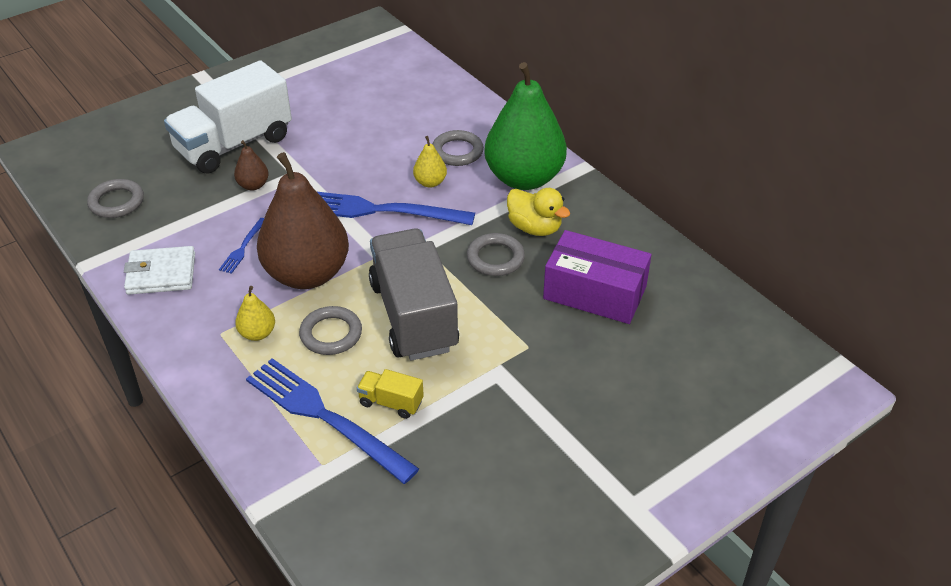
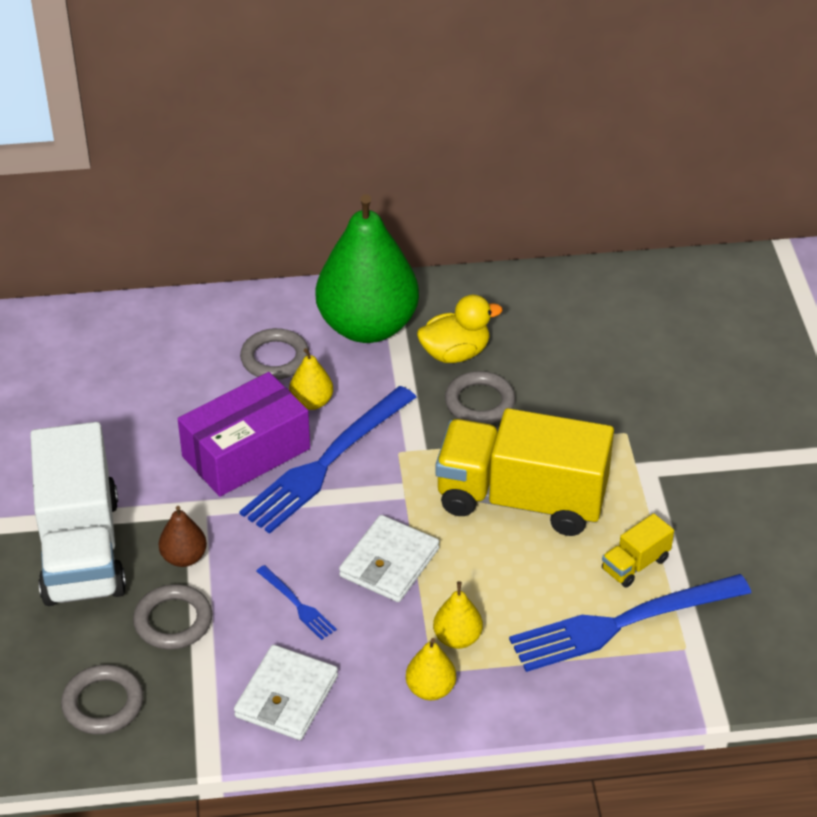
camera: 60 degrees left, 0 degrees up
brown pear [257,152,349,289] -> white wallet [339,515,439,602]
grey ring [299,306,362,355] -> grey ring moved to [133,584,212,649]
grey truck [369,229,459,360] -> yellow truck [435,408,614,536]
purple box [543,230,652,324] -> purple box moved to [178,372,310,497]
none -> yellow pear [406,638,456,700]

